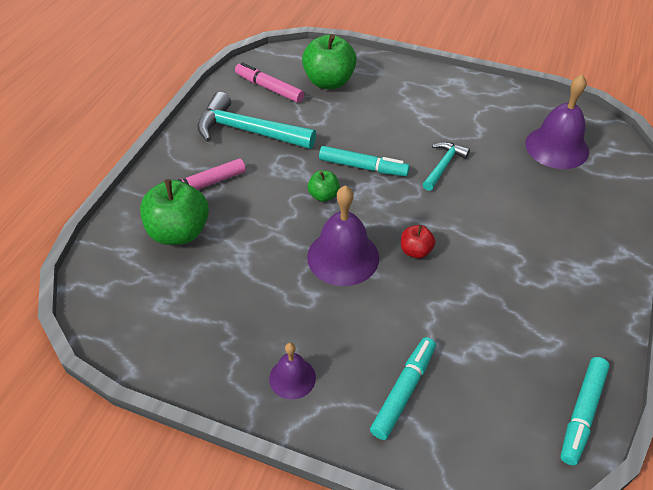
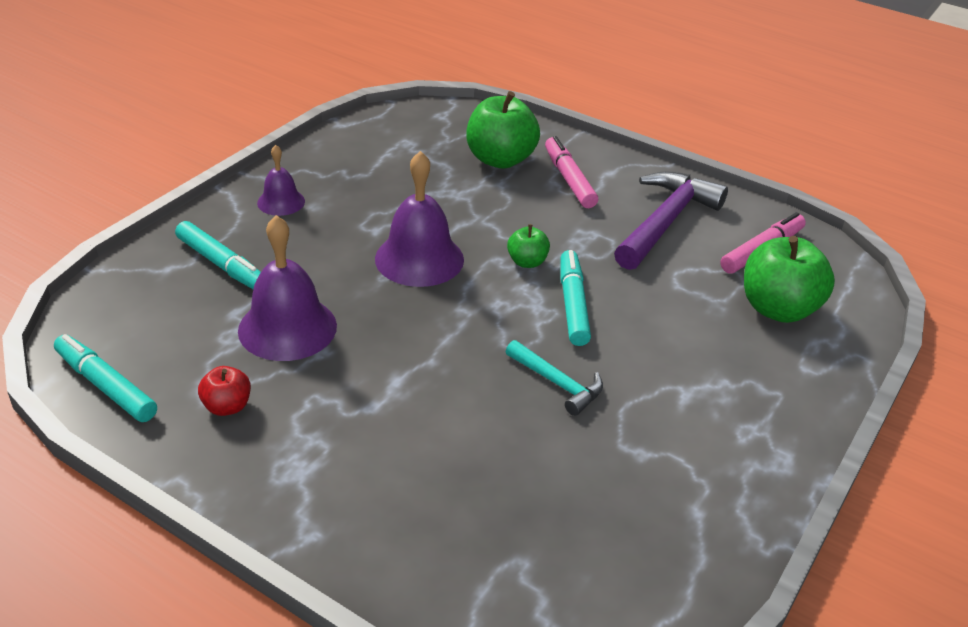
camera: 100 degrees right, 10 degrees down
turquoise hammer [197,92,316,149] -> purple hammer [614,171,728,270]
turquoise marker [319,146,410,176] -> turquoise marker turned 150 degrees clockwise [561,250,591,346]
red apple [401,225,435,258] -> red apple moved to [198,366,251,416]
purple bell [525,75,589,169] -> purple bell moved to [238,215,337,361]

